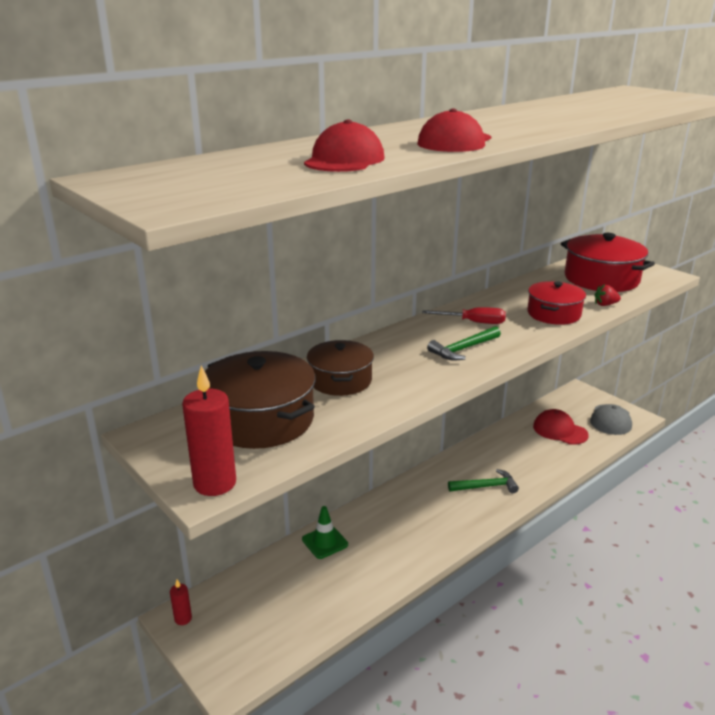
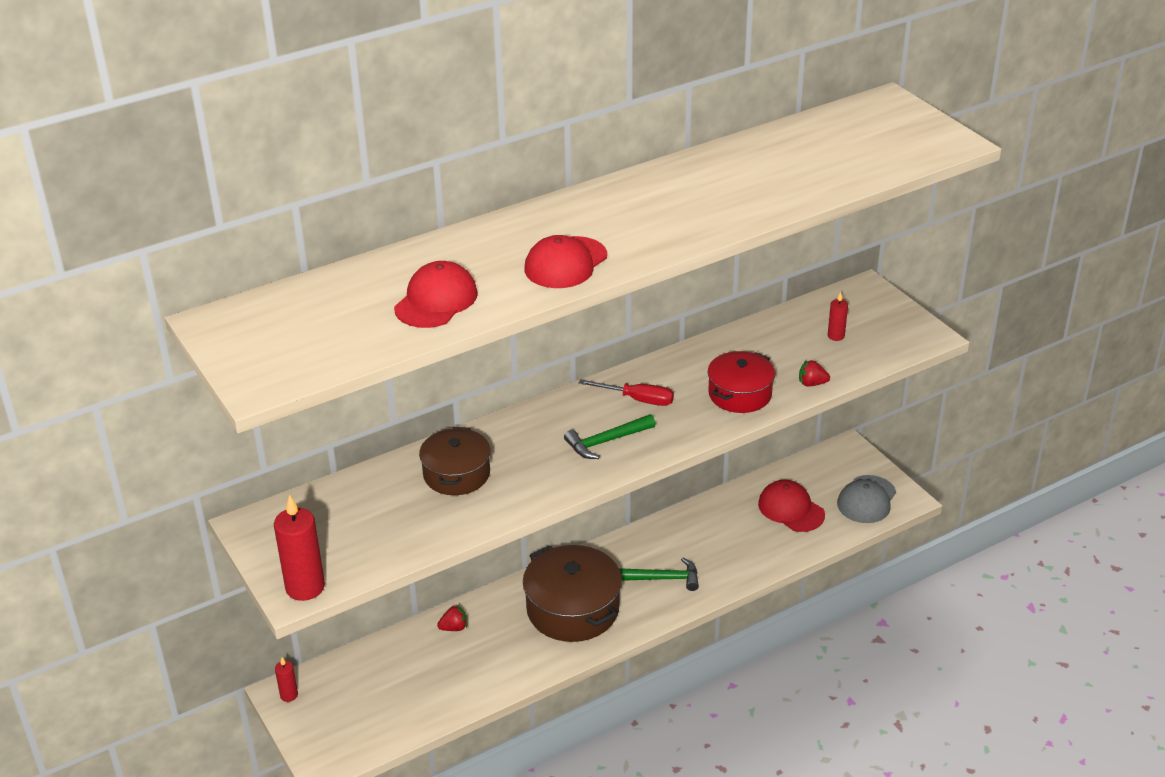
camera: 10 degrees right, 10 degrees up
brown pot [205,351,316,449] -> brown pot moved to [523,545,622,642]
green traffic cone [302,506,348,559] -> red strawberry [437,604,467,631]
red pot [561,233,655,292] -> red candle [828,292,848,341]

